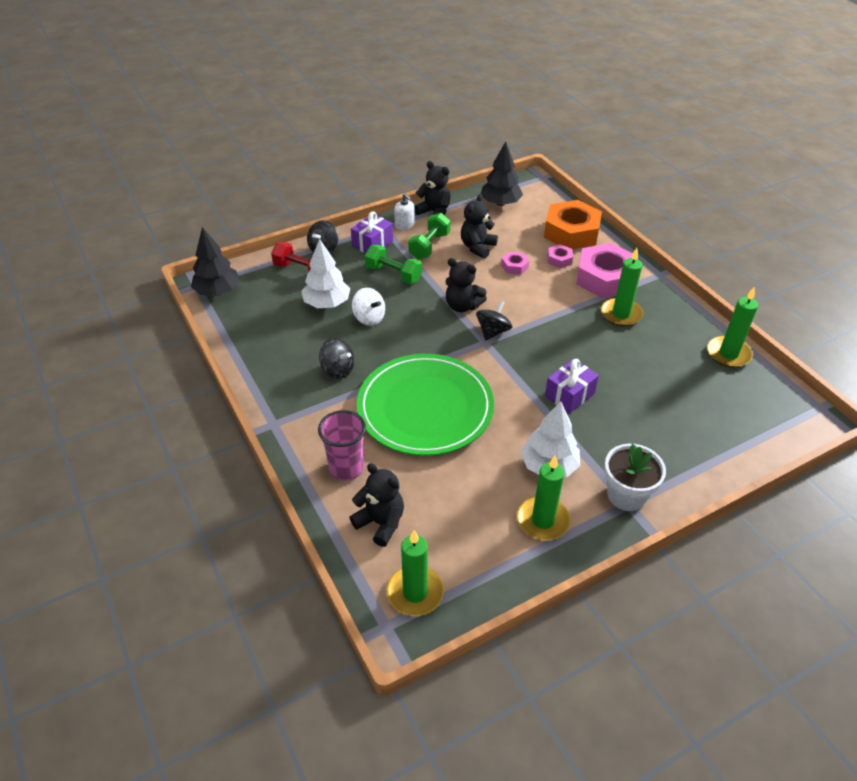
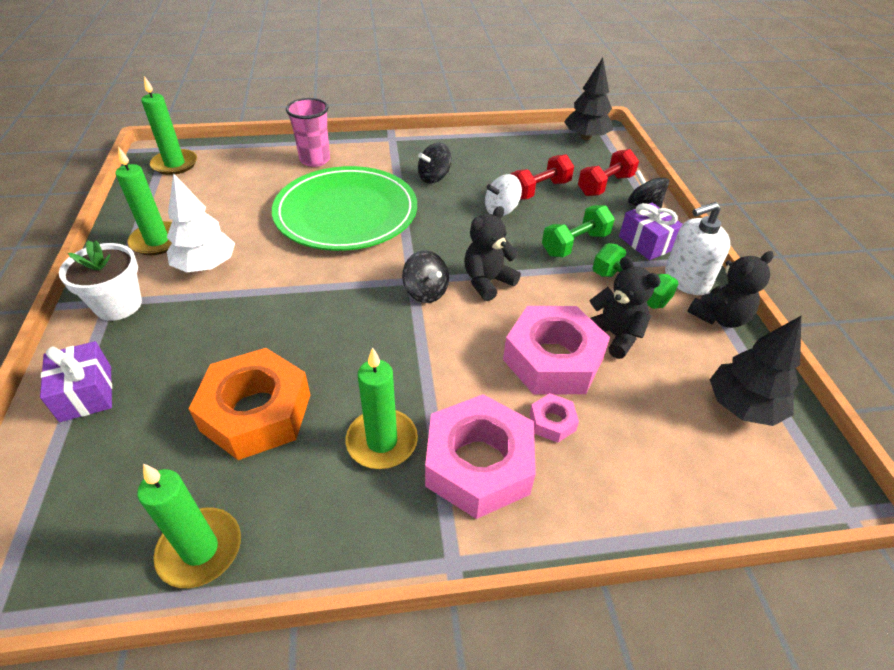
camera: 110 degrees right, 0 degrees up
white tree [301,239,350,308] -> red dumbbell [510,154,574,200]
black teddy bear [349,463,404,547] -> none
white soap dispenser [394,193,415,230] -> white soap dispenser [665,202,730,295], size x1.64
pink nut [501,252,529,275] -> pink nut [503,306,610,394], size x2.27
orange nut [544,200,602,249] -> orange nut moved to [189,348,310,460]
purple gift [545,359,599,414] -> purple gift moved to [40,341,112,422]

